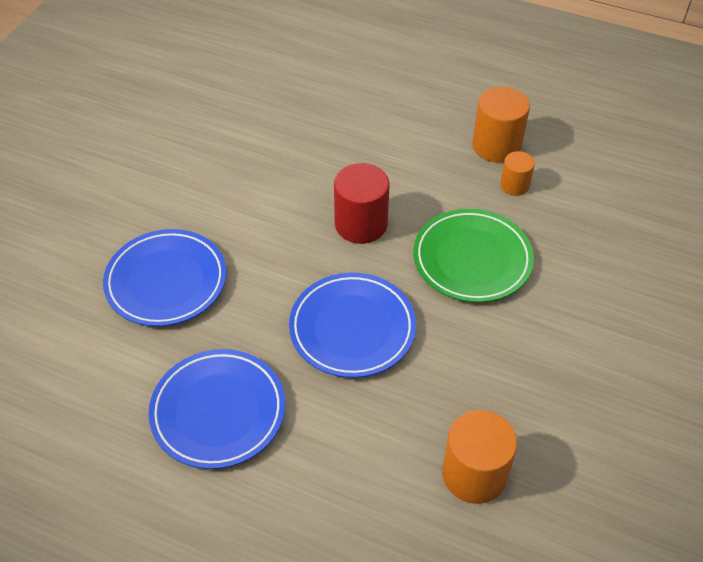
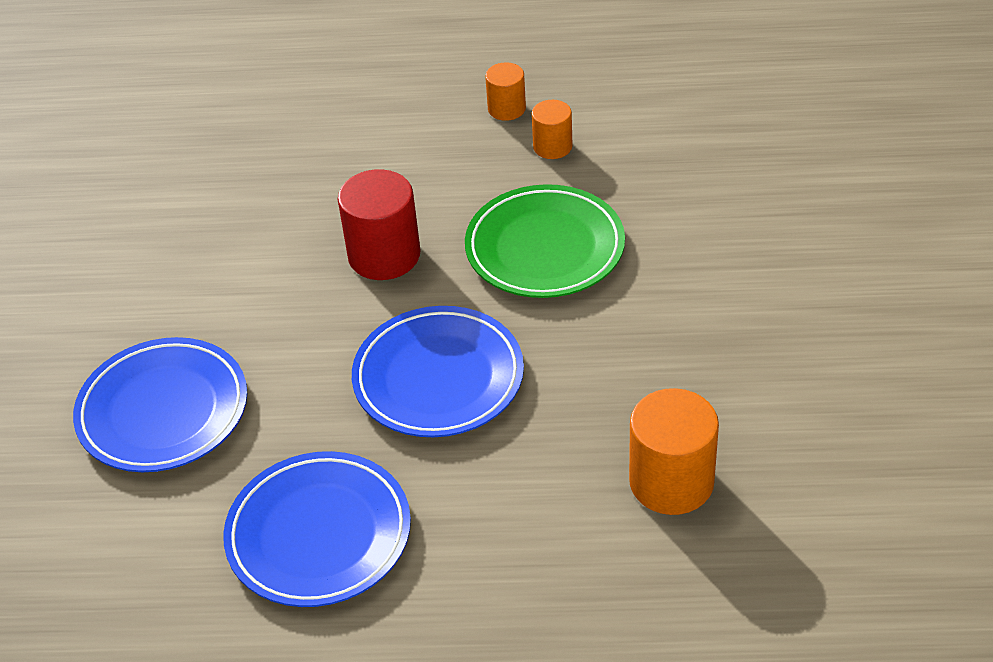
camera: 20 degrees left, 5 degrees down
orange cylinder [472,86,530,163] -> orange cylinder [485,62,526,121], size x0.57

